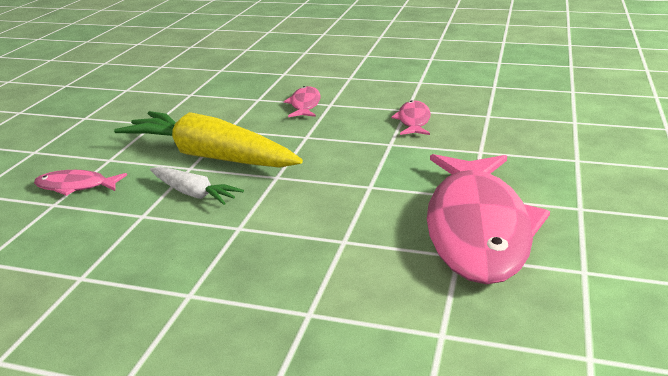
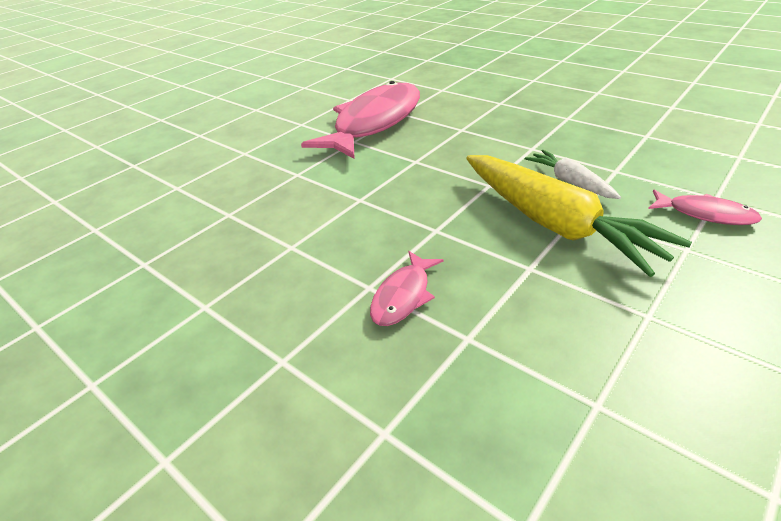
camera: 155 degrees left, 10 degrees up
pink fish [391,100,431,135] -> none

